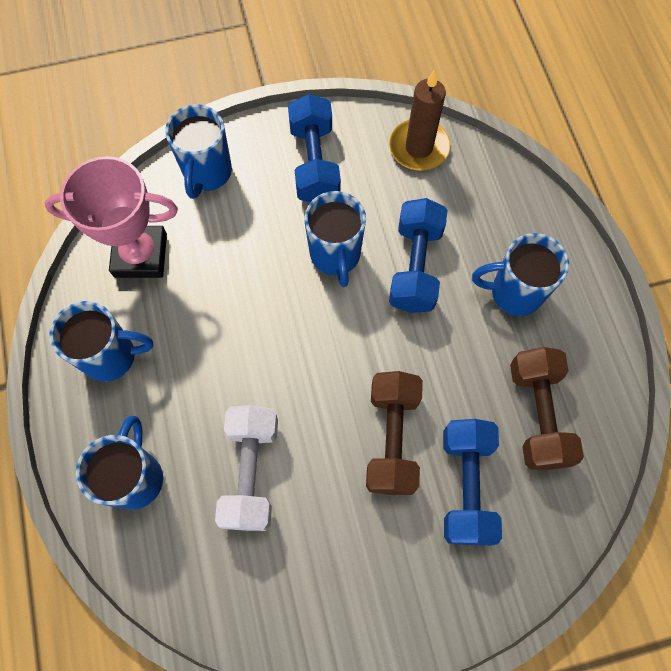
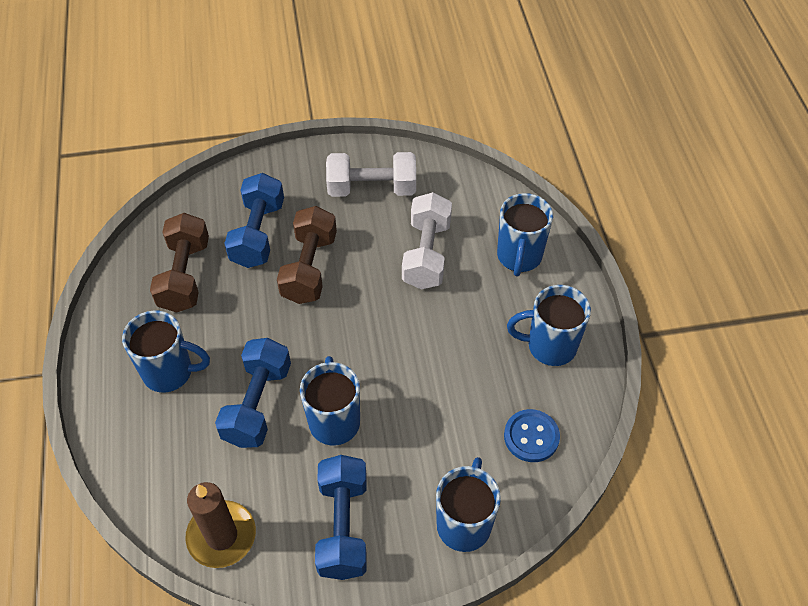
camera: 175 degrees left, 15 degrees down
pink trophy [44,156,178,278] -> blue button [504,409,560,462]
none -> white dumbbell [326,152,416,197]

